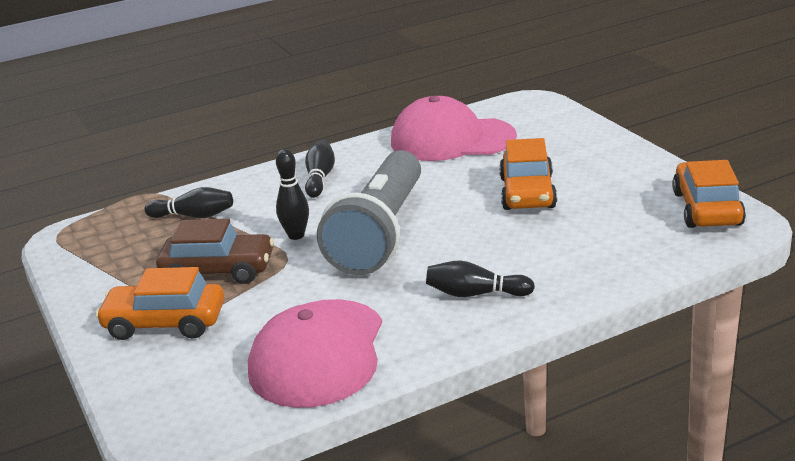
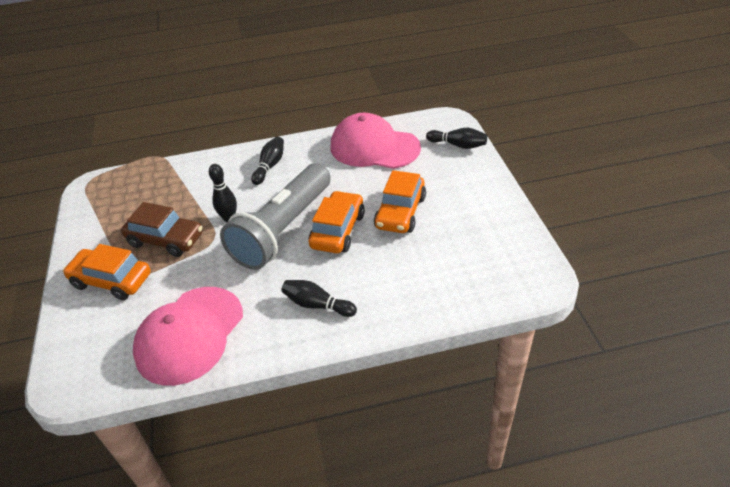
camera: 15 degrees right, 15 degrees up
black bowling pin [145,187,233,218] -> black bowling pin moved to [426,128,487,149]
orange car [672,160,746,228] -> orange car moved to [308,191,365,253]

